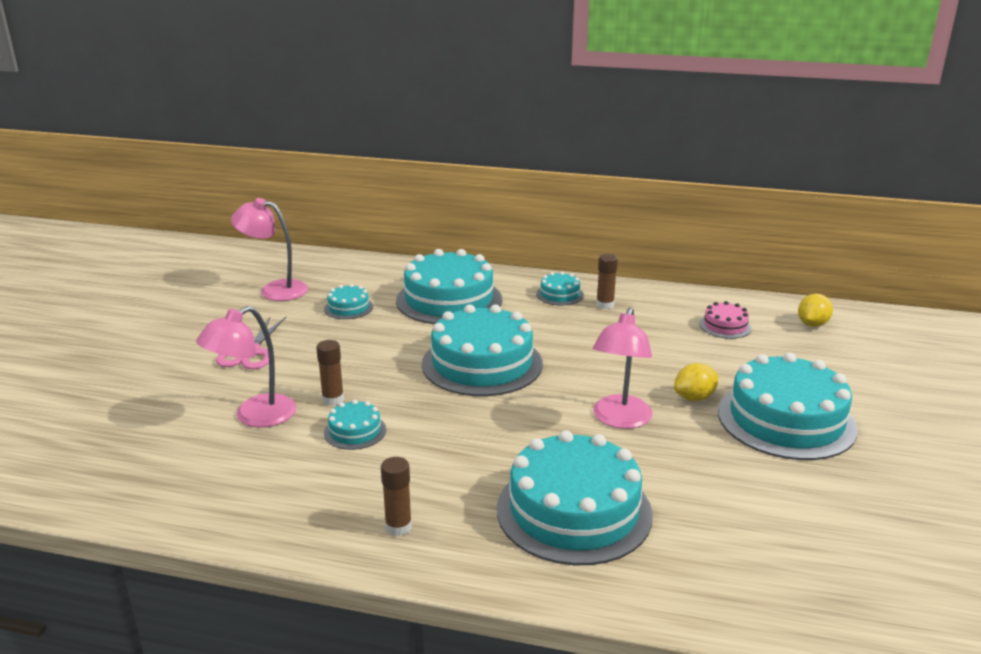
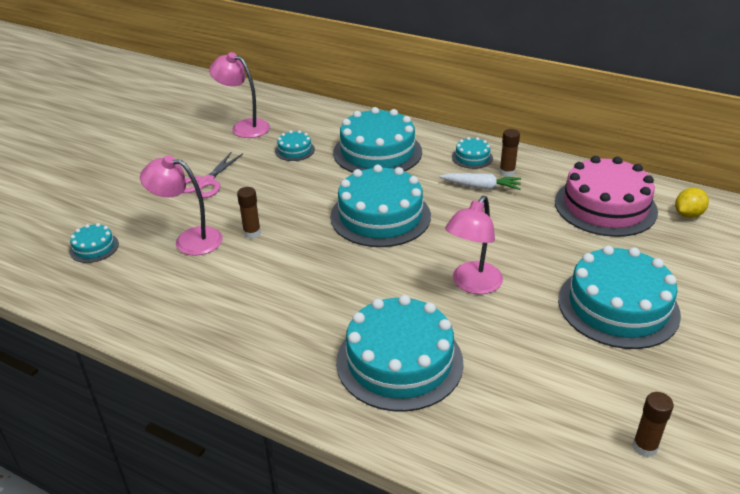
camera: 15 degrees right, 10 degrees up
pink lamp [196,306,296,428] -> pink lamp turned 45 degrees clockwise [140,155,223,256]
turquoise cake [324,400,386,450] -> turquoise cake moved to [69,223,119,263]
brown glue stick [381,457,412,536] -> brown glue stick moved to [633,392,674,457]
yellow lemon [674,363,718,401] -> none
pink cake [699,301,752,339] -> pink cake [555,156,658,237], size x2.21
none -> white carrot [440,173,521,190]

